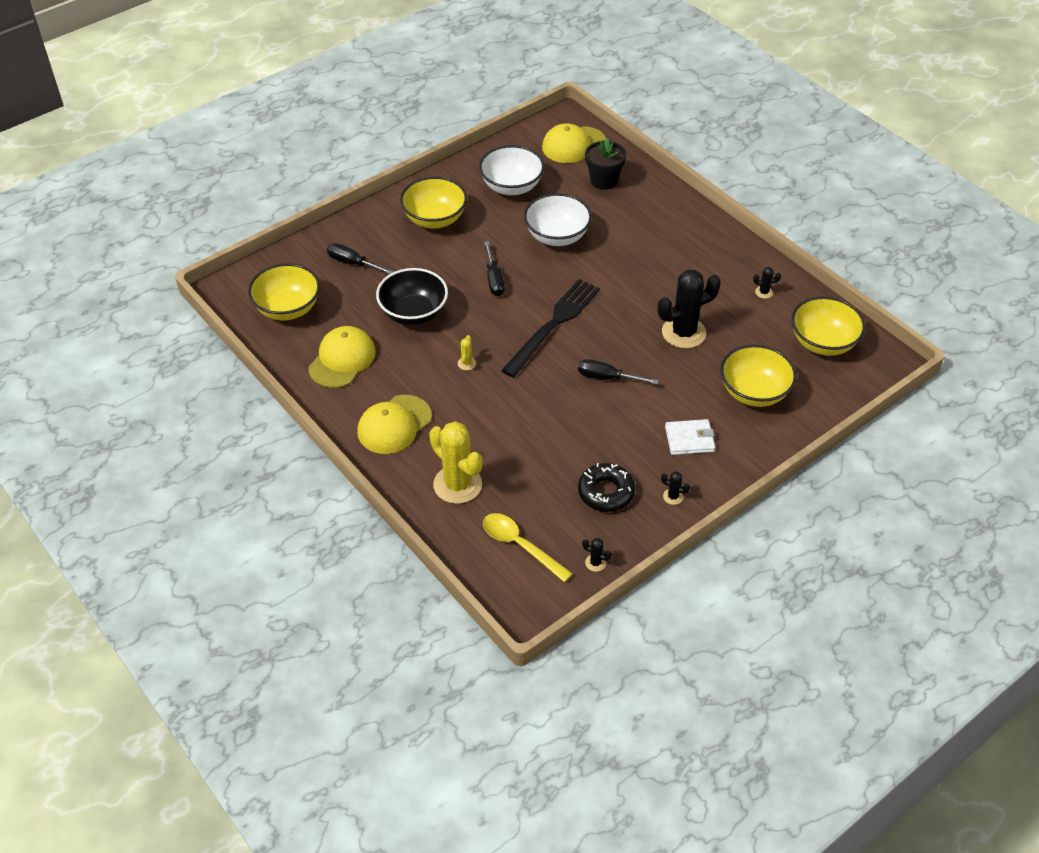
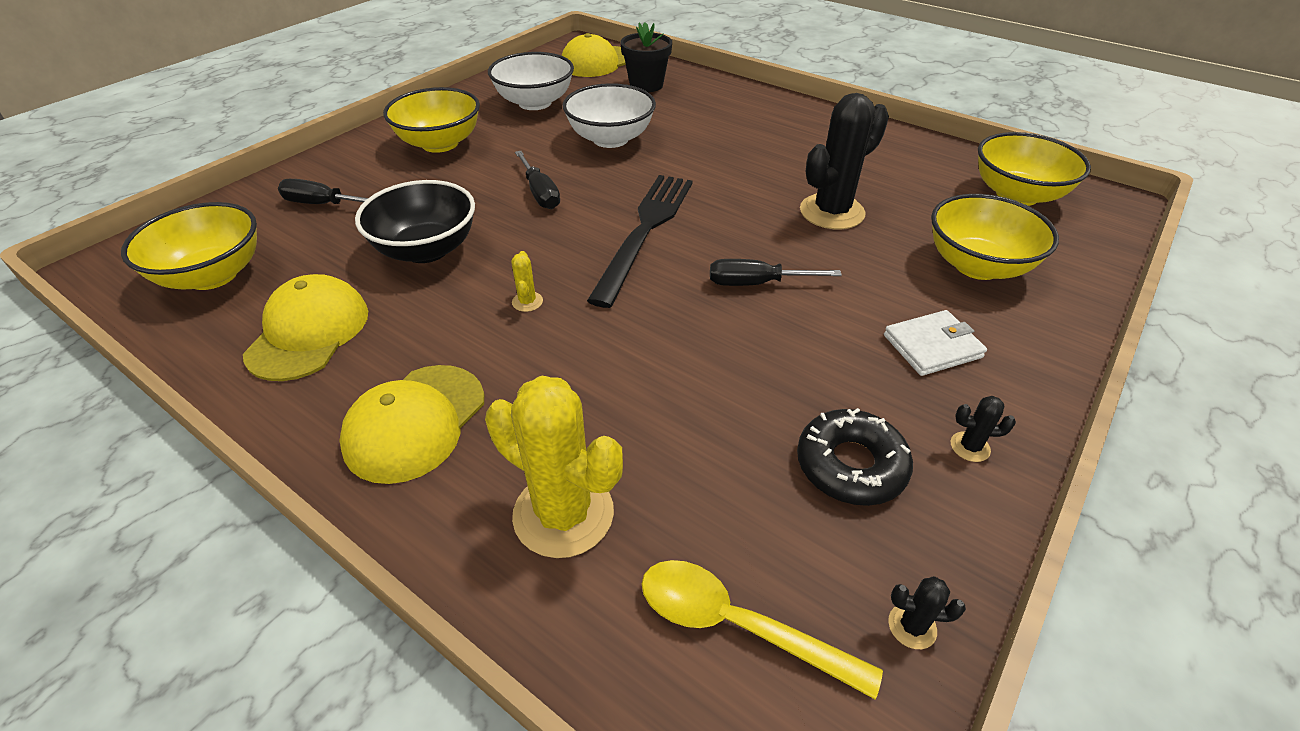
camera: 15 degrees left, 5 degrees down
black cactus [753,267,781,299] -> none

